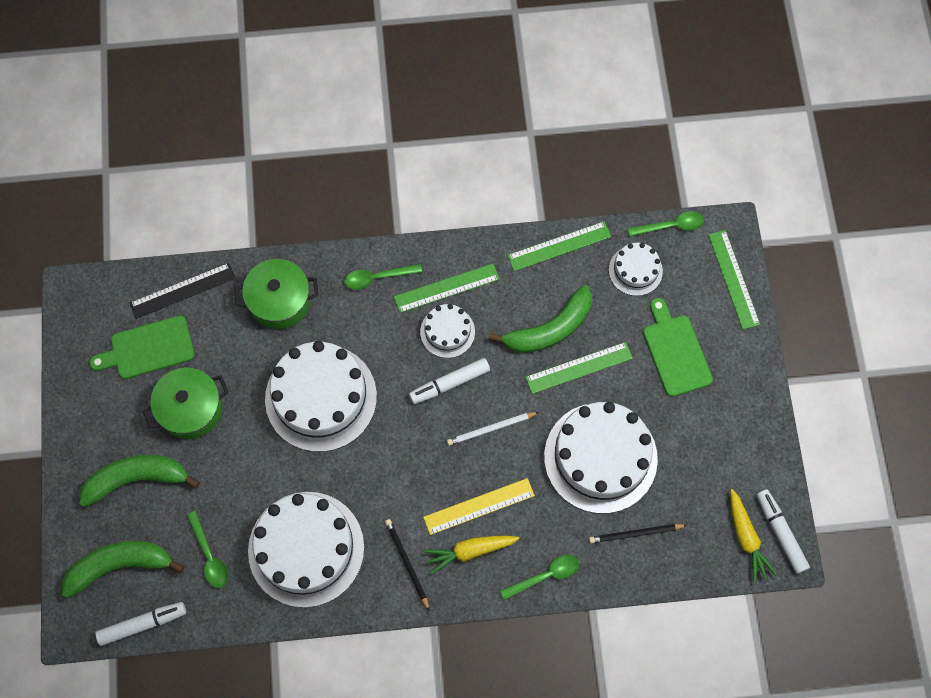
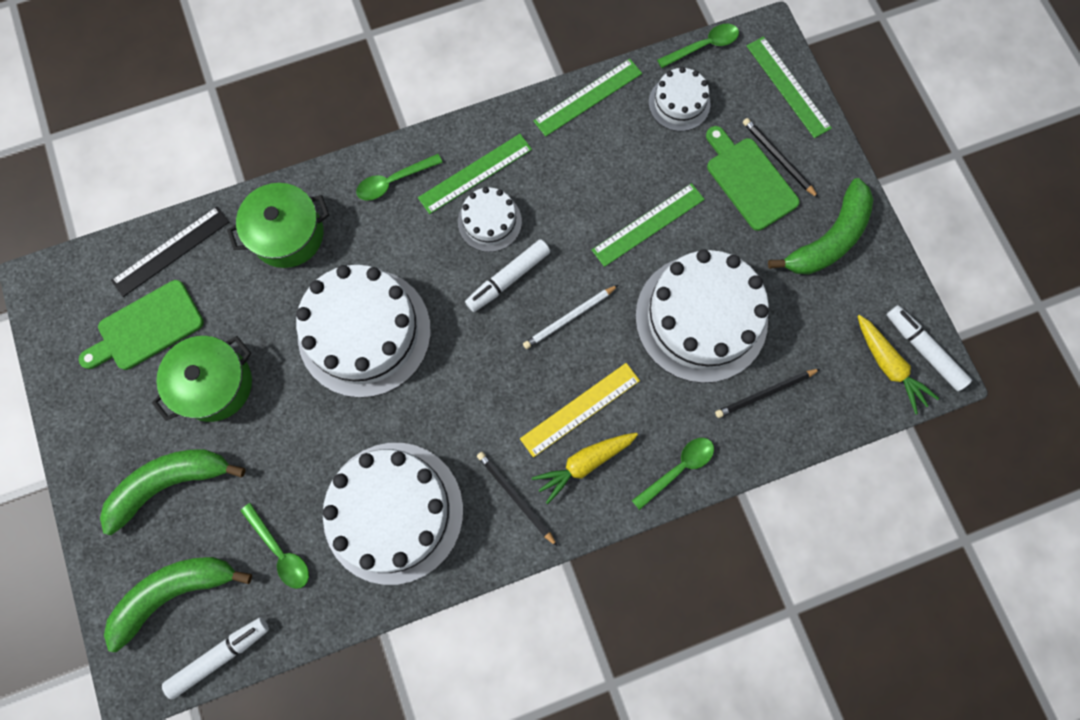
camera: 15 degrees left, 5 degrees up
green banana [489,285,592,353] -> green banana moved to [768,178,874,274]
none -> black pencil [743,118,818,198]

